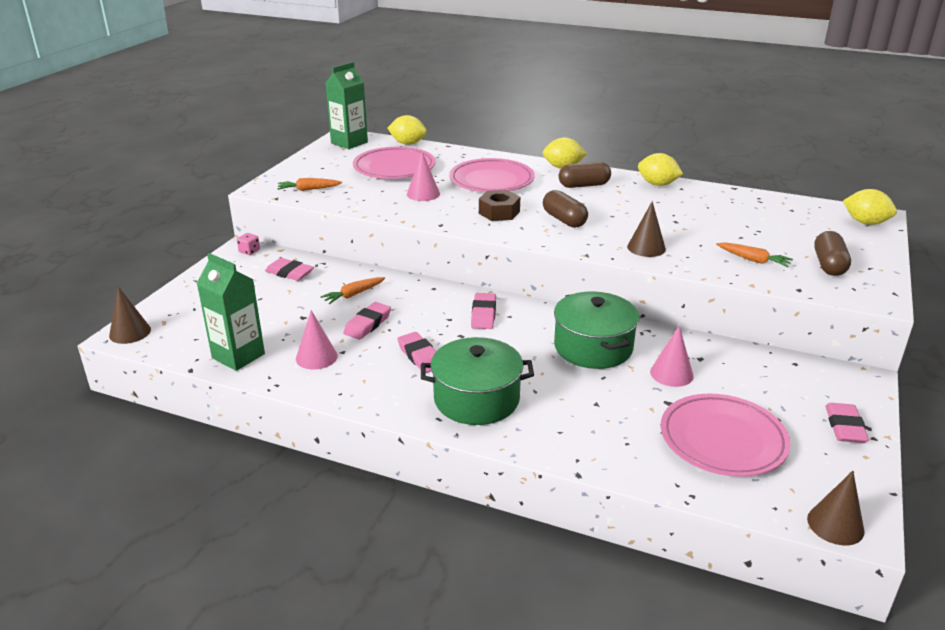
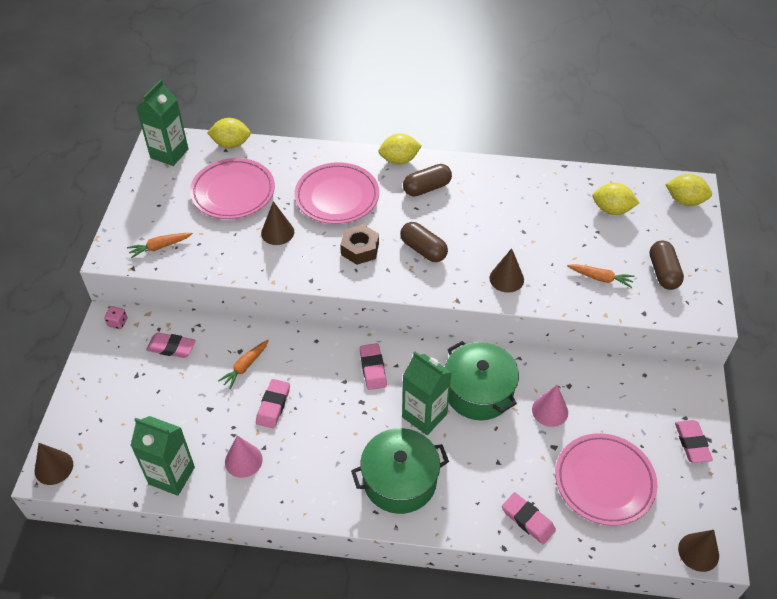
camera: 15 degrees left, 20 degrees up
pink eraser [397,332,436,373] -> pink eraser moved to [502,492,556,544]
pink cone [407,152,440,201] -> brown cone [261,201,294,245]
yellow lemon [638,153,683,186] -> yellow lemon moved to [592,183,639,215]
none -> green carton [402,352,452,435]

